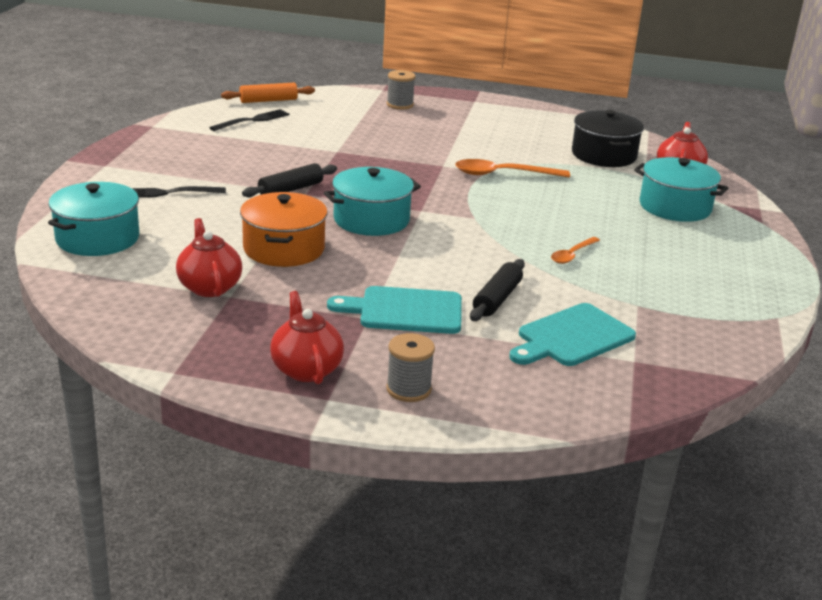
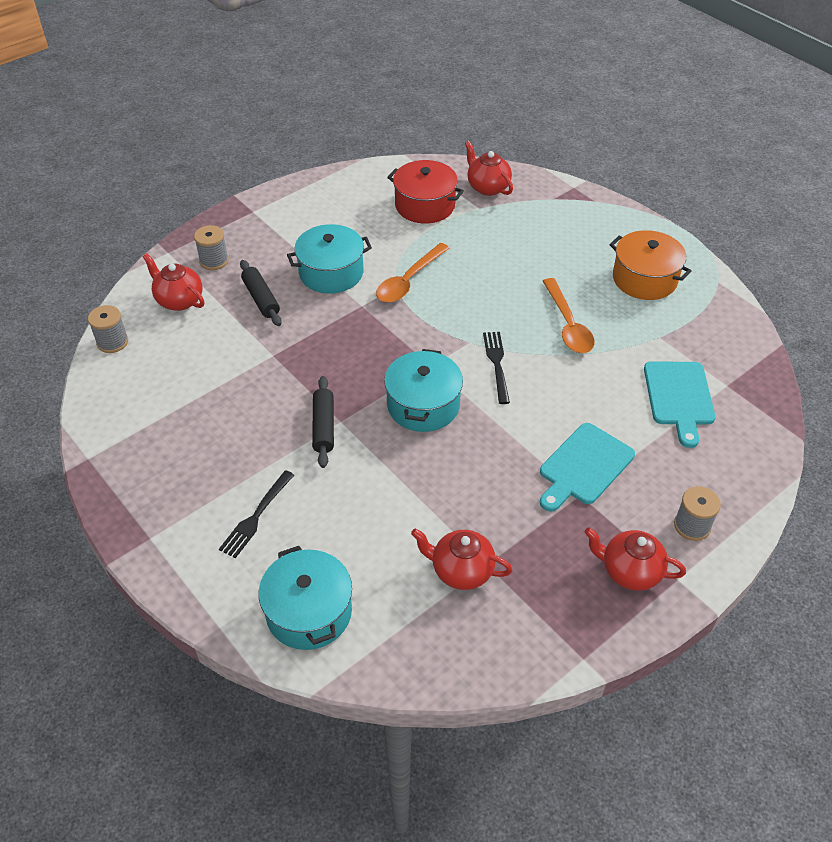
camera: 50 degrees left, 20 degrees up
black fork [209,109,289,131] -> black fork moved to [483,332,510,404]
orange rolling pin [221,83,315,103] -> grey spool [88,305,128,353]
orange pot [240,192,327,267] -> orange pot moved to [610,230,691,300]
black rolling pin [470,259,525,321] -> black rolling pin moved to [240,260,282,326]
orange spoon [551,237,600,264] -> orange spoon [543,278,594,353], size x1.68
black pot [572,110,644,167] -> red pot [387,160,464,224]
turquoise pot [634,157,728,222] -> turquoise pot moved to [287,224,372,294]
none -> red teapot [143,253,204,311]

